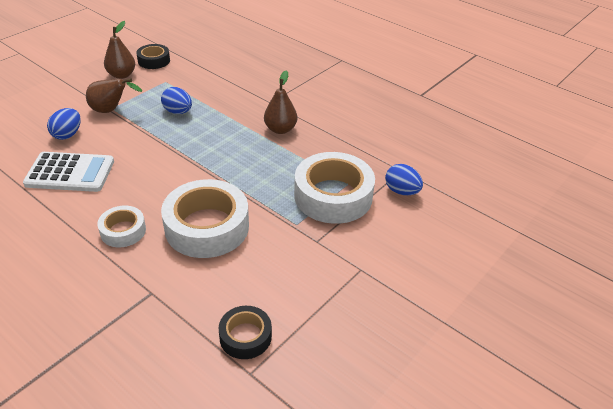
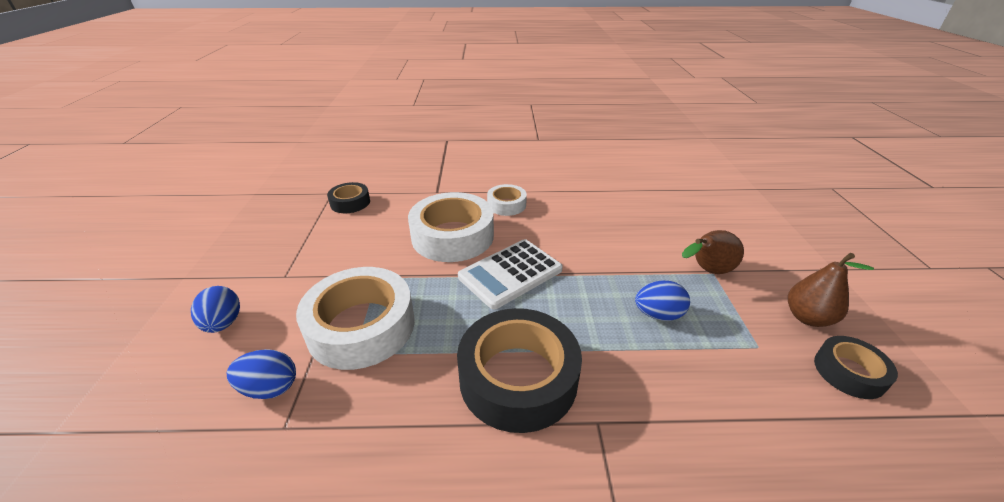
camera: 140 degrees right, 5 degrees down
white calculator [23,152,114,192] -> white calculator moved to [458,239,563,309]
blue egg [47,108,81,140] -> blue egg moved to [191,286,240,333]
brown pear [264,70,297,134] -> black tape [457,308,582,433]

